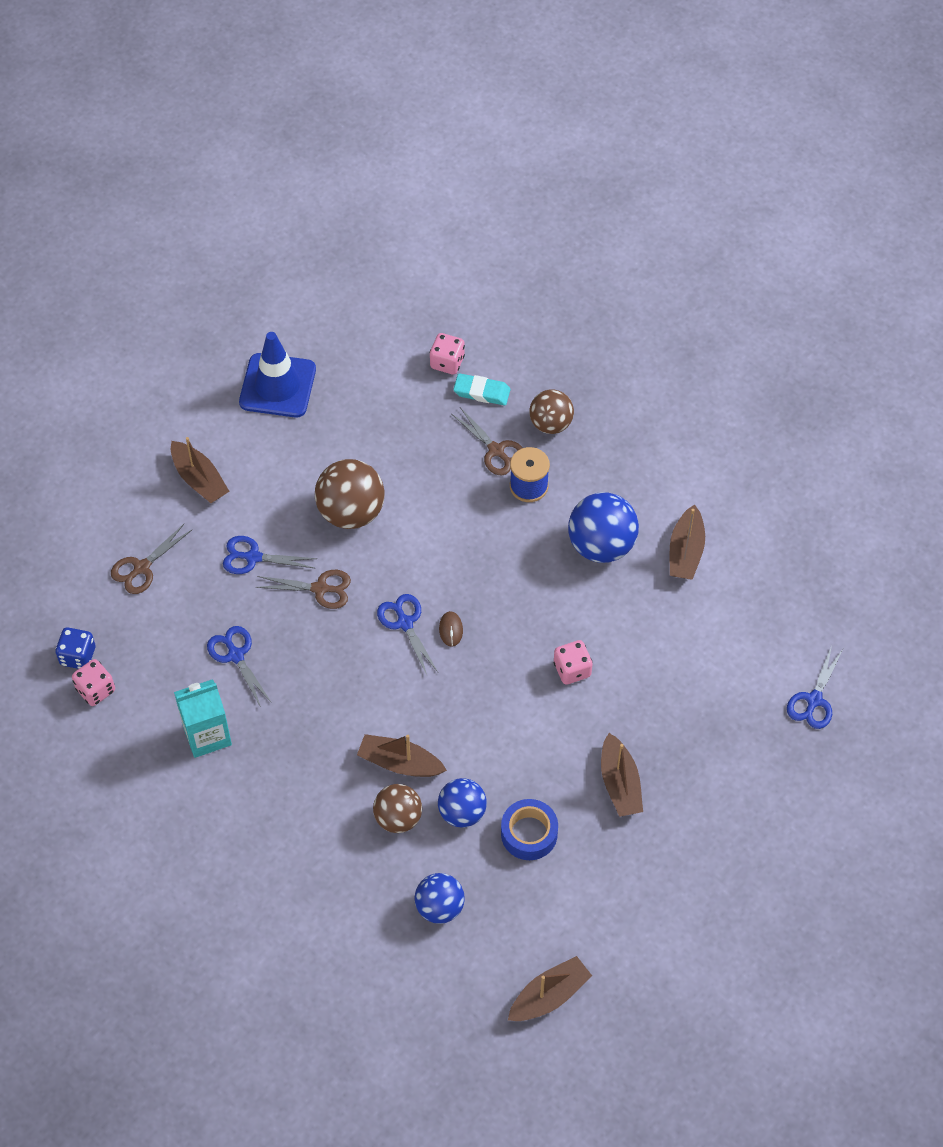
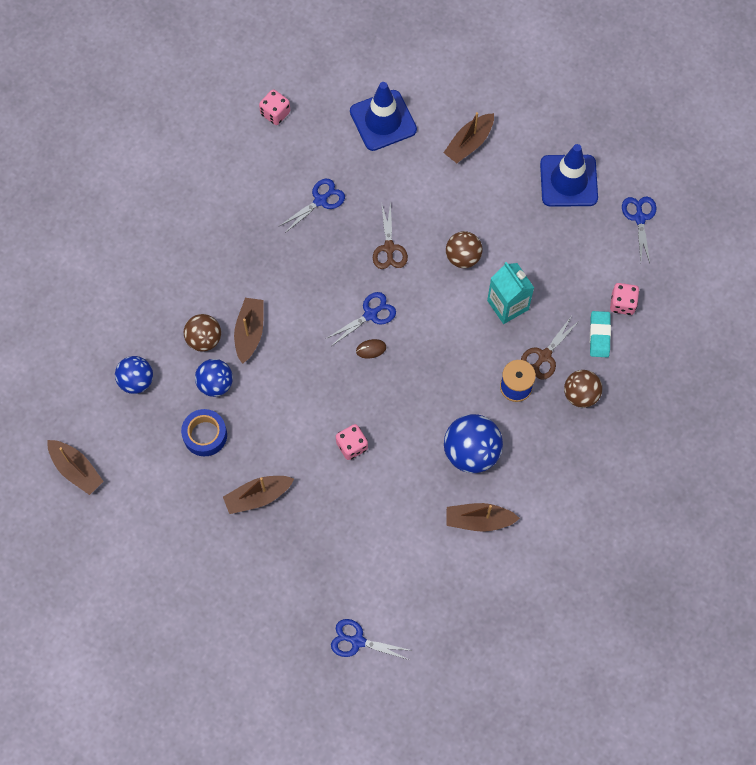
camera: 80 degrees right, 10 degrees up
blue dice [55,627,95,669] -> none
brown scissors [111,524,192,594] -> blue traffic cone [350,82,417,151]
turquoise carton [174,679,232,758] -> turquoise carton moved to [487,262,534,324]
blue scissors [223,536,317,574] -> blue scissors moved to [622,197,656,263]
brown ball [315,459,385,529] -> brown ball [446,231,483,268], size x0.65

